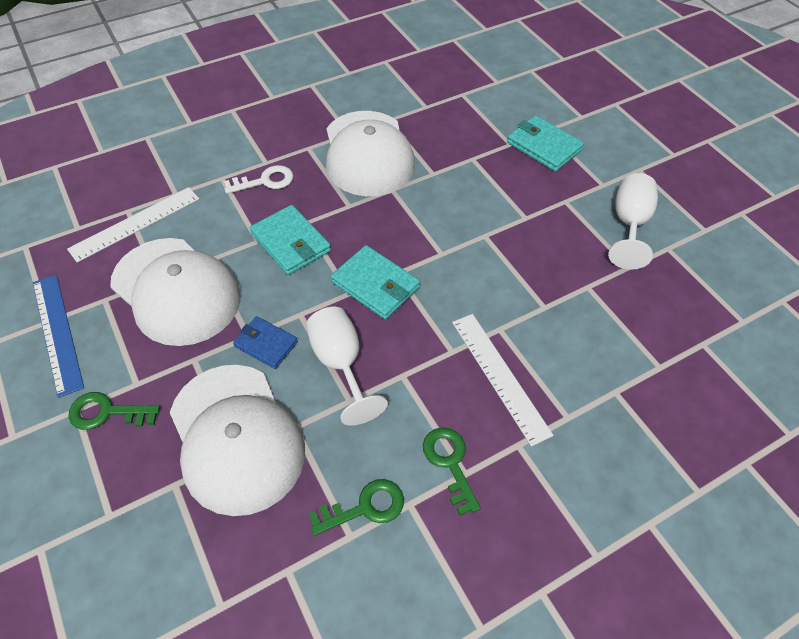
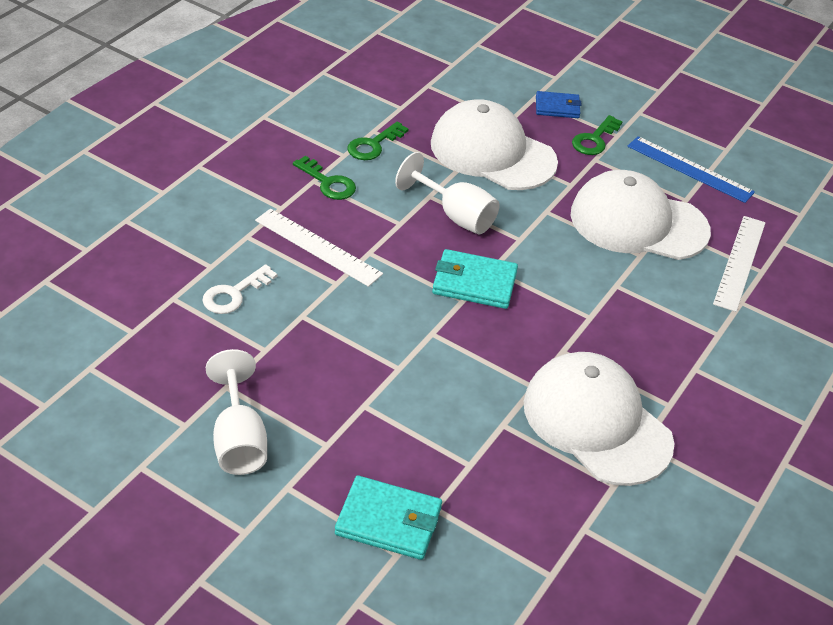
camera: 150 degrees right, 10 degrees down
green key [68,392,160,430] -> green key turned 150 degrees clockwise [572,115,623,155]
white key [224,165,294,194] -> white key moved to [202,264,278,314]
blue wallet [233,316,298,369] -> blue wallet moved to [536,91,581,118]
turquoise wallet [250,205,331,275] -> none

